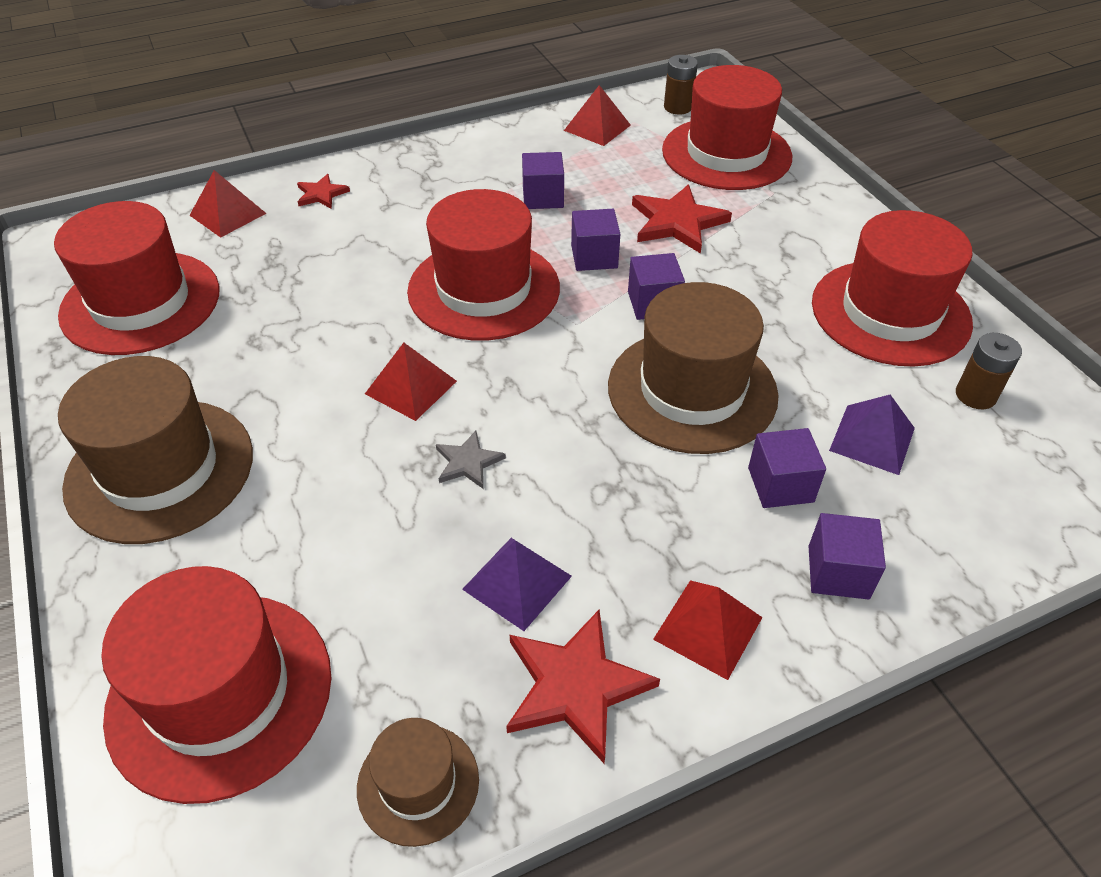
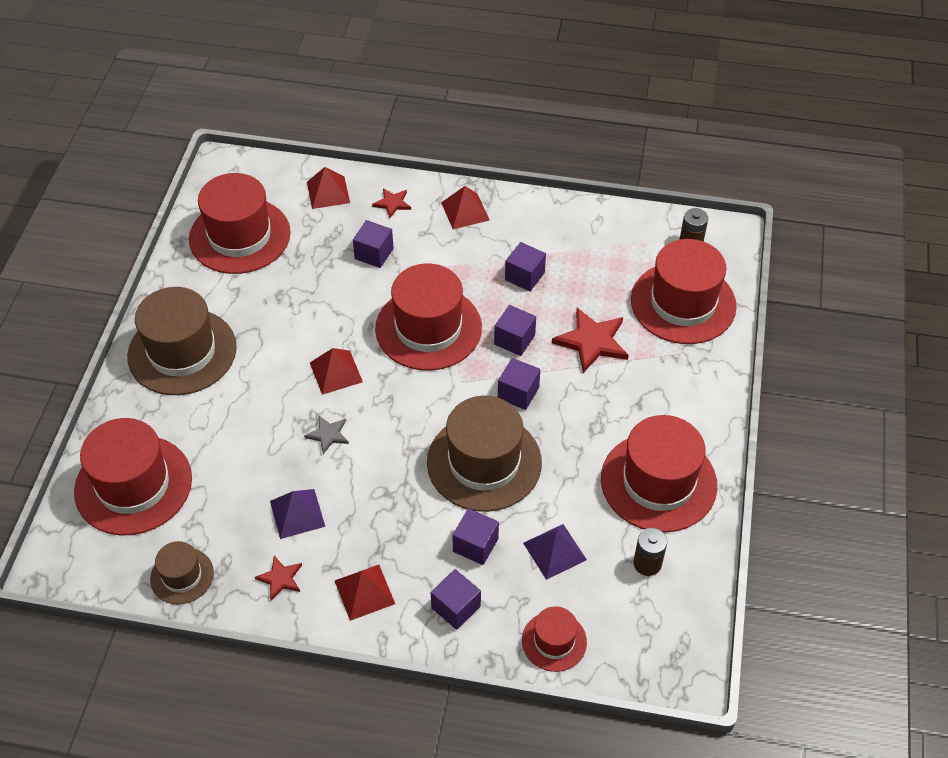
camera: 35 degrees right, 5 degrees up
red star [506,610,660,764] -> red star [255,556,302,600], size x0.55
red pyramid [564,85,631,146] -> red pyramid moved to [441,186,490,229]
none -> purple cube [353,220,394,268]
none -> red hat [522,606,587,672]

